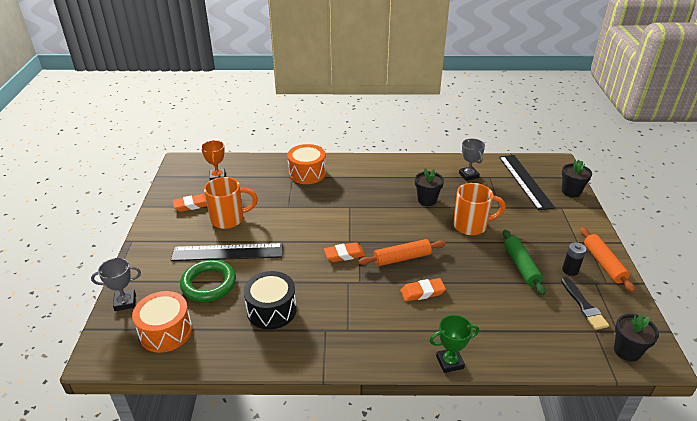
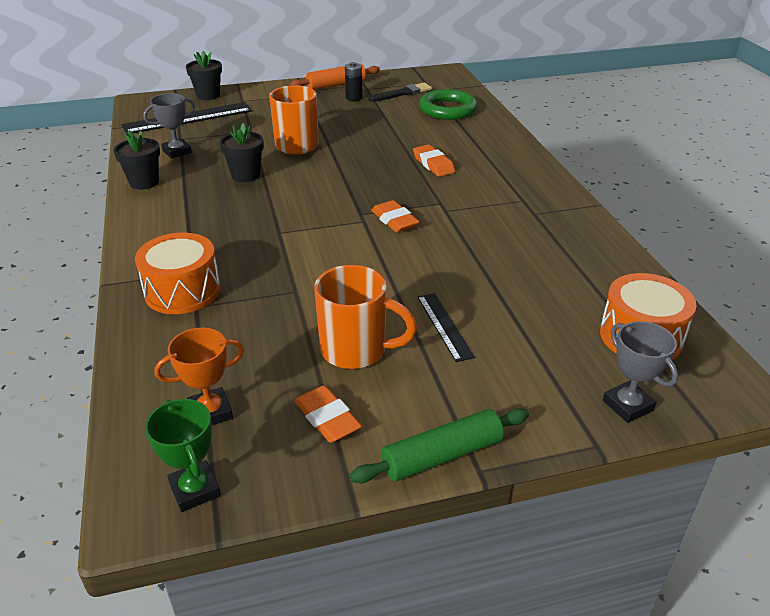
camera: 105 degrees left, 0 degrees up
black ruler [171,243,283,261] -> black ruler [418,293,475,362], size x0.55
green ring [180,260,236,302] -> green ring moved to [419,89,478,120]
orange mug [204,177,258,229] -> orange mug turned 135 degrees clockwise [314,265,417,369]
black drum [243,271,297,330] -> none
orange rolling pin [358,239,446,266] -> none
green trophy [429,315,479,373] -> green trophy moved to [145,399,221,512]
green rolling pin [503,229,546,295] -> green rolling pin moved to [350,408,529,483]
black flower pot [614,314,659,361] -> black flower pot moved to [114,131,160,190]

